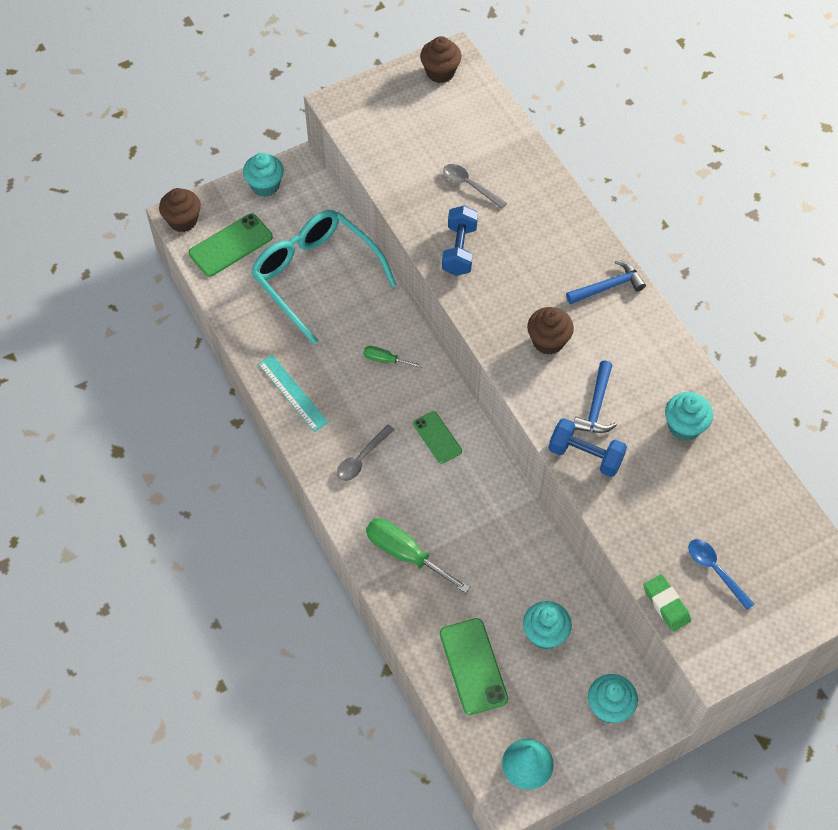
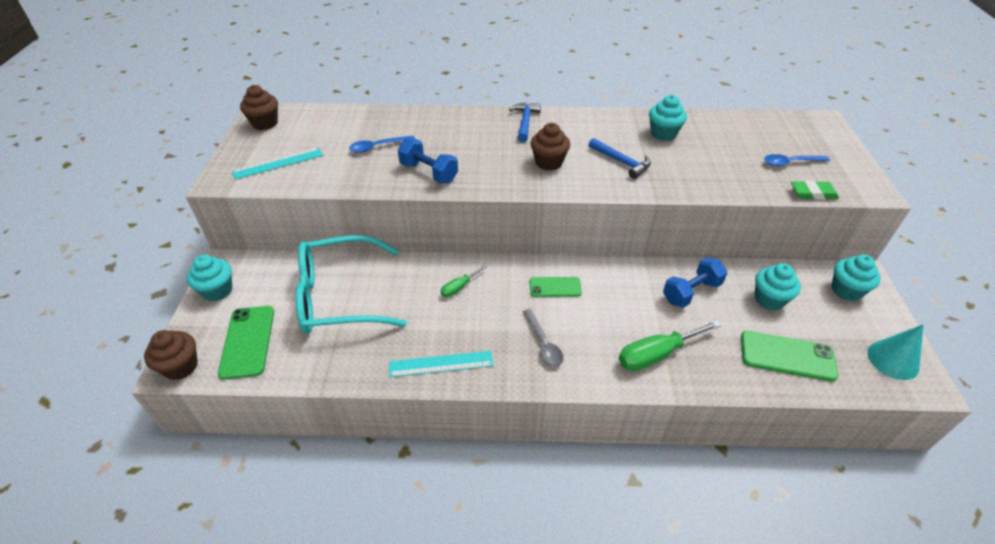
camera: 60 degrees left, 15 degrees down
grey spoon [443,164,507,209] -> blue spoon [349,136,415,153]
blue dumbbell [549,418,627,477] -> blue dumbbell moved to [663,257,727,308]
none -> turquoise ruler [232,147,323,180]

